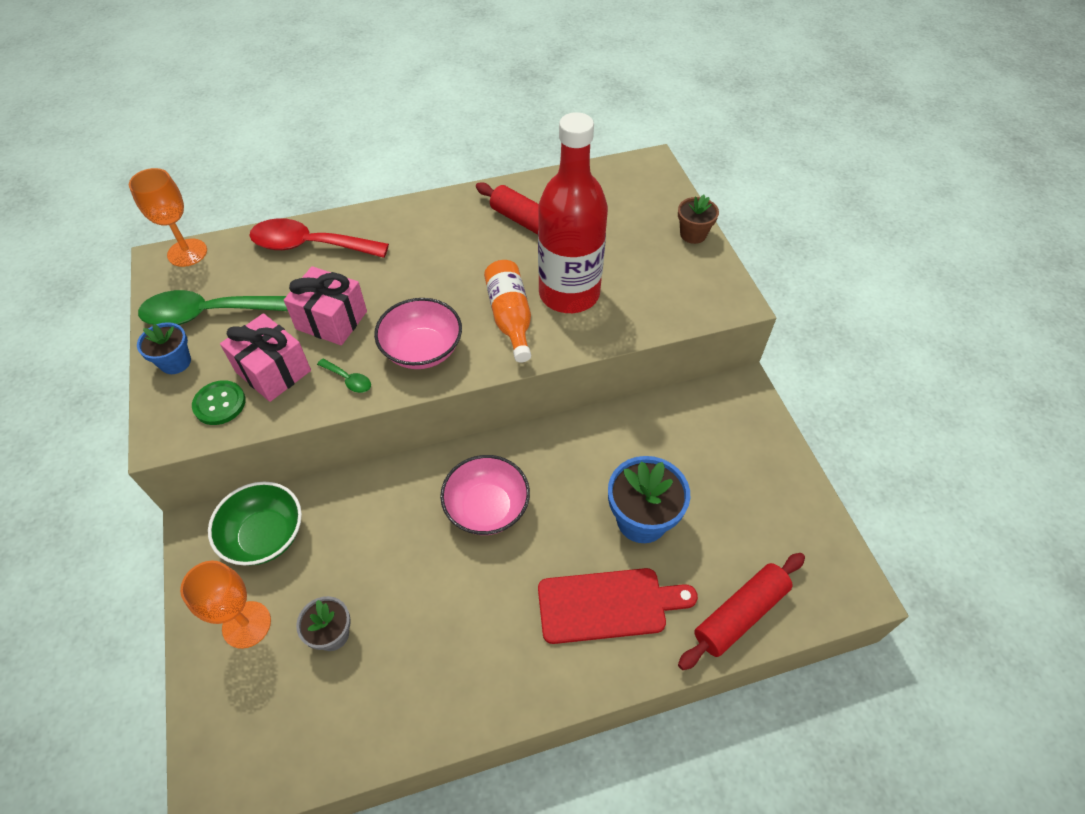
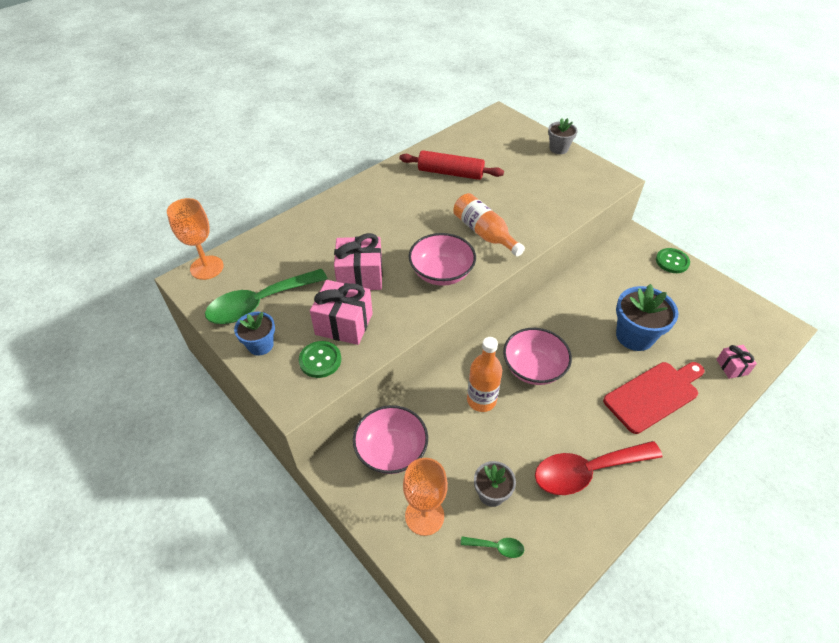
camera: 25 degrees left, 5 degrees down
green bowl [208,481,302,565] -> pink bowl [353,405,428,474]
red spoon [249,218,389,258] -> red spoon moved to [535,441,663,495]
green spoon [317,359,371,393] -> green spoon moved to [461,536,524,558]
red bottle [538,112,608,313] -> none
brown flower pot [678,195,719,244] -> grey flower pot [548,118,578,154]
red rolling pin [678,553,805,670] -> pink gift [716,345,757,379]
none -> orange bottle [467,337,502,412]
none -> green button [656,248,690,273]

